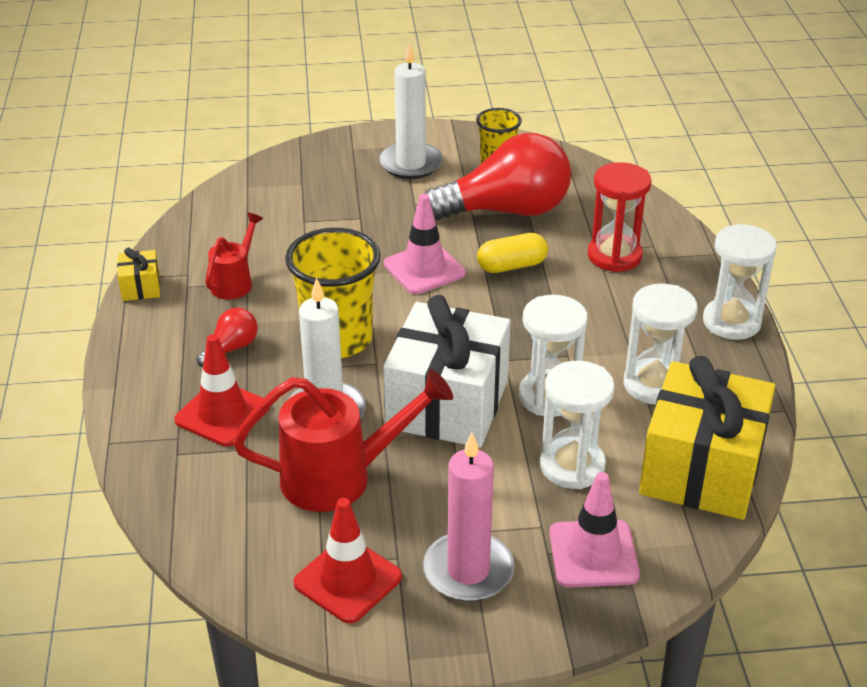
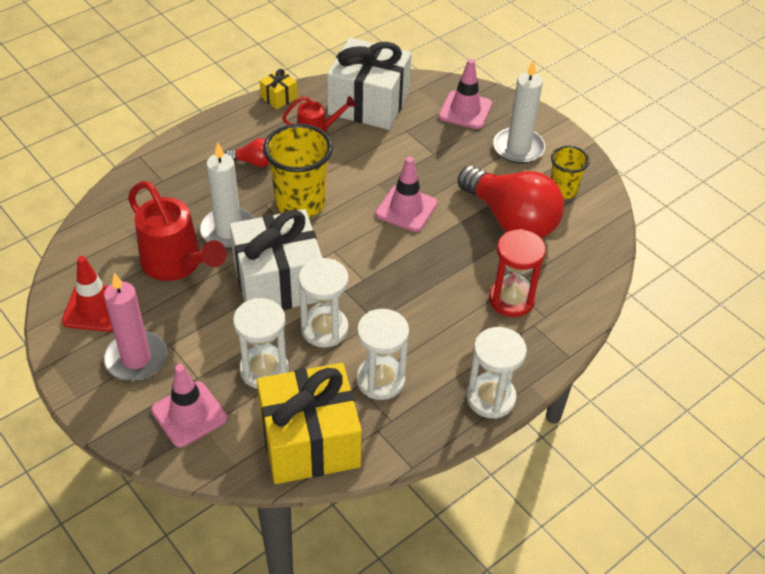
camera: 55 degrees right, 10 degrees up
red traffic cone [174,334,270,446] -> none
yellow capsule [477,233,548,273] -> none
none -> white gift [327,38,412,130]
none -> pink traffic cone [439,59,492,129]

